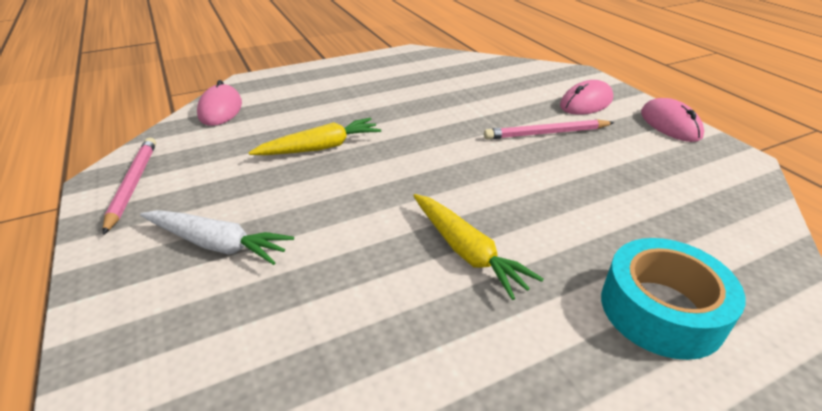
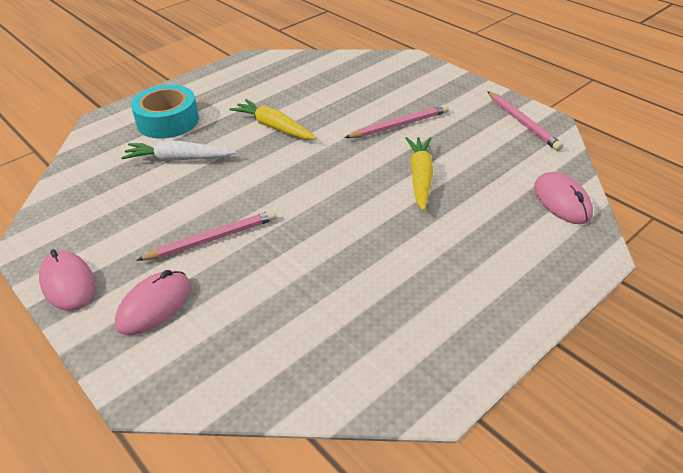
camera: 165 degrees right, 5 degrees up
white carrot [140,210,294,265] -> white carrot moved to [121,141,236,161]
yellow carrot [248,118,381,155] -> yellow carrot turned 135 degrees clockwise [405,137,433,211]
none -> pink pencil [344,104,449,138]

